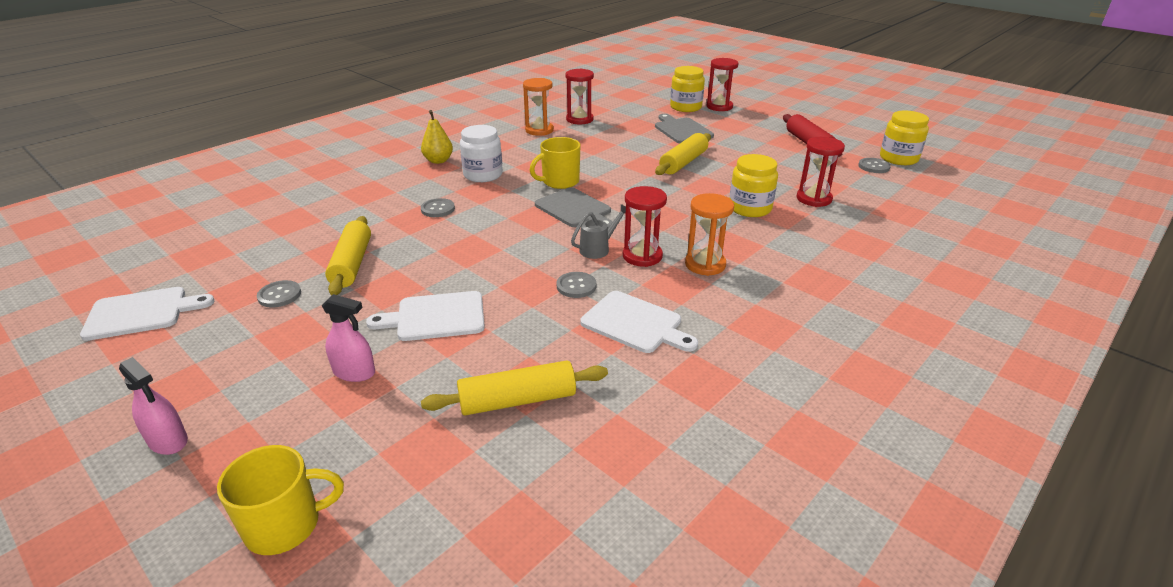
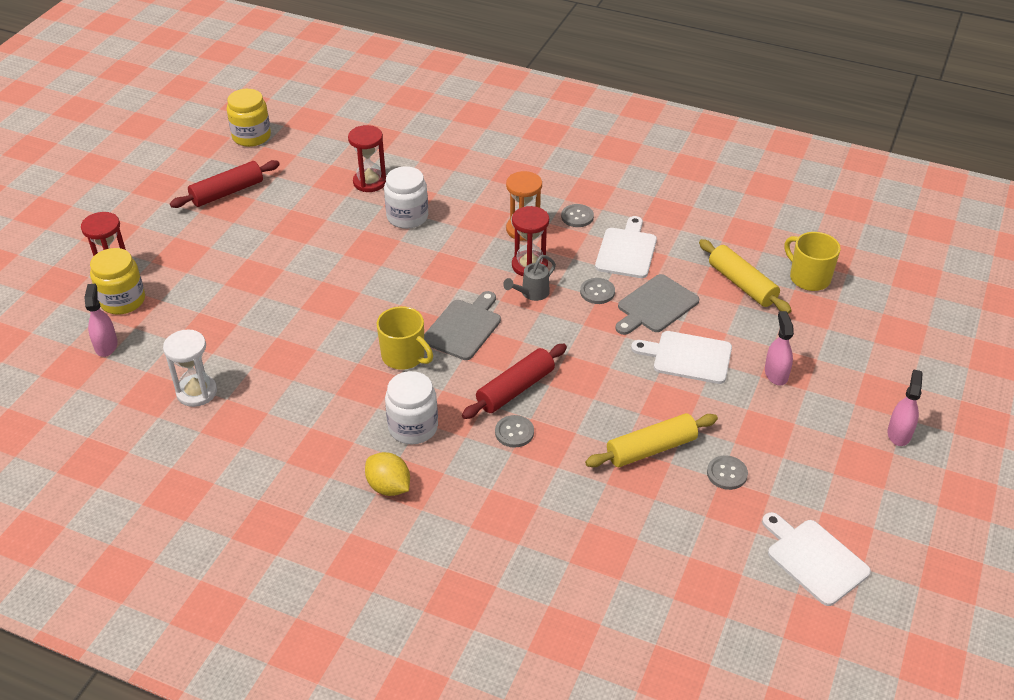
camera: 110 degrees left, 10 degrees up
yellow mug [217,445,344,555] -> yellow mug moved to [784,232,841,291]
white cutting board [366,291,485,341] -> white cutting board turned 135 degrees clockwise [631,331,732,384]
yellow pear [421,110,453,164] -> yellow lemon [365,452,410,496]
orange hourglass [523,78,554,136] -> none
red hourglass [566,69,594,124] -> white hourglass [163,330,217,407]
grey watering can [571,204,626,259] -> grey watering can turned 75 degrees counterclockwise [503,255,556,301]
grey cutting board [655,114,714,143] -> grey cutting board moved to [615,274,699,335]
yellow rolling pin [655,133,711,175] -> none
yellow jar [730,154,778,217] -> white jar [384,166,428,229]
grey button [858,158,891,173] -> grey button moved to [561,204,594,227]
none -> pink spray bottle [84,284,118,357]
none -> red rolling pin [462,344,567,419]

